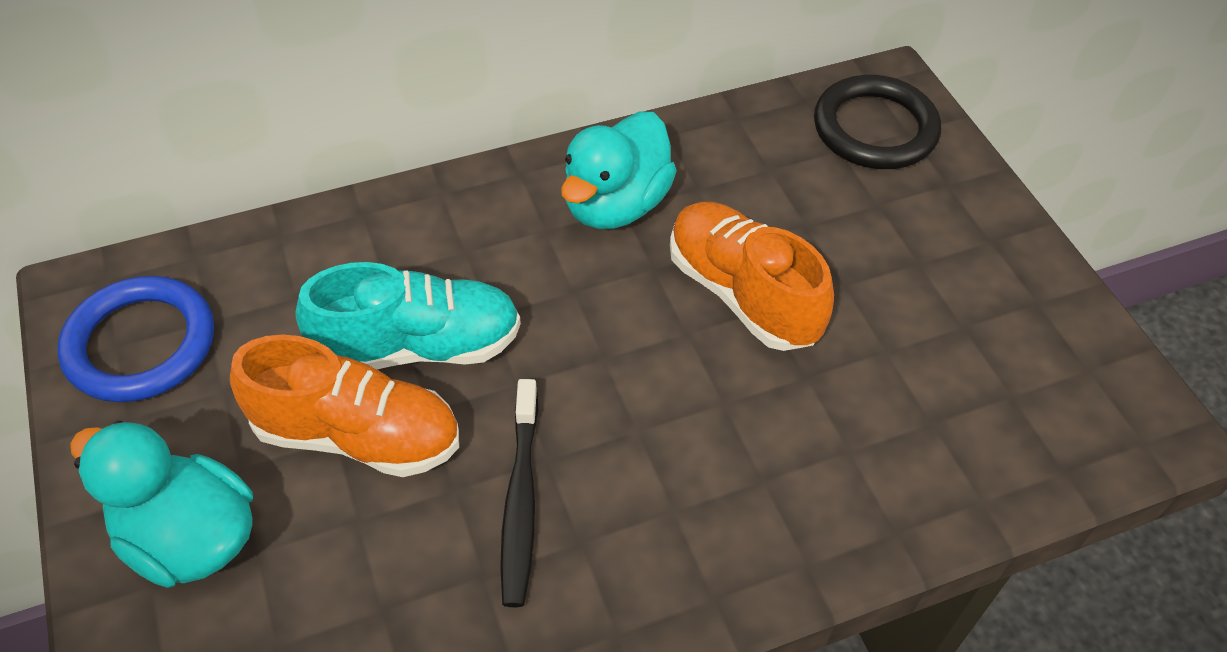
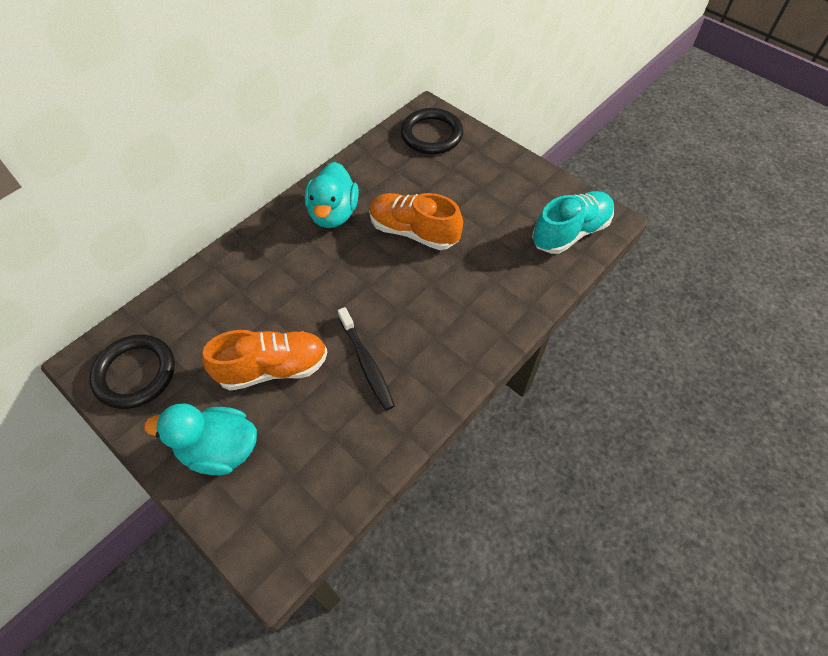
camera: 25 degrees left, 5 degrees up
blue ring [58,276,214,402] -> black ring [89,334,175,409]
turquoise shoe [295,262,521,370] -> turquoise shoe moved to [532,191,614,254]

